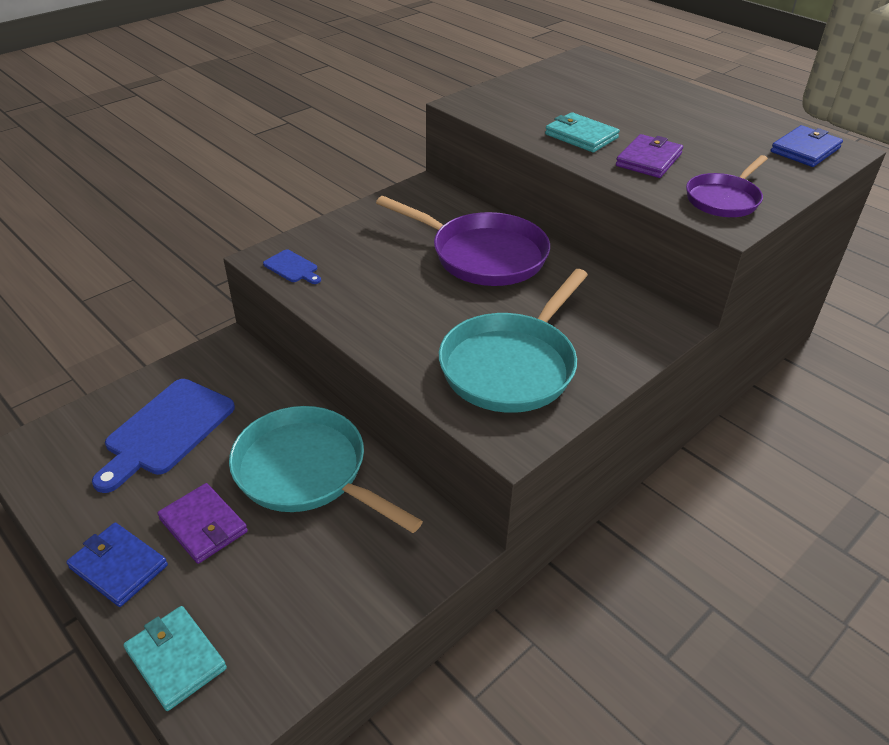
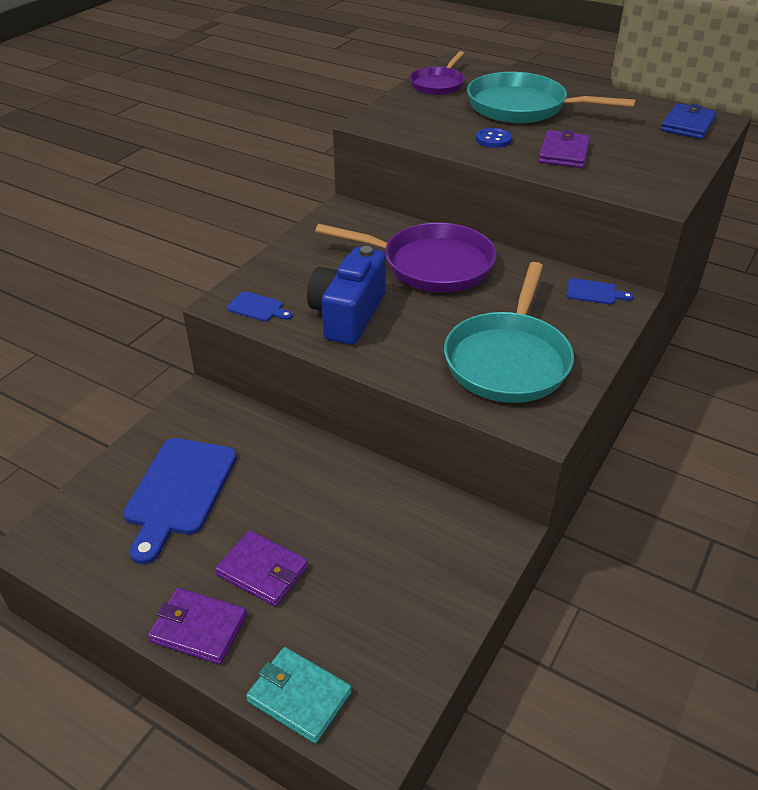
camera: 15 degrees left, 0 degrees up
blue wallet [66,522,168,607] -> purple wallet [148,588,247,665]
turquoise pan [229,406,423,533] -> turquoise pan moved to [467,72,636,123]
turquoise wallet [545,112,620,152] -> blue button [476,128,512,148]
purple pan [686,155,768,217] -> purple pan moved to [410,51,465,95]
none -> blue camera [307,246,386,345]
none -> blue cutting board [566,278,634,305]

